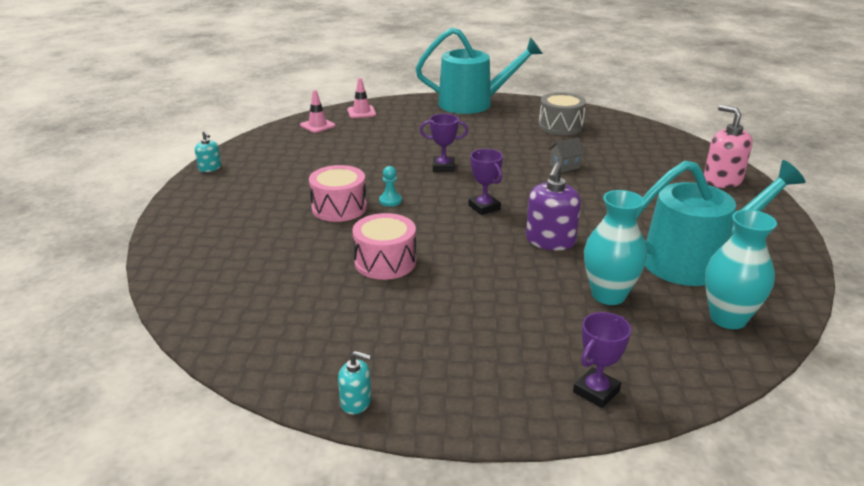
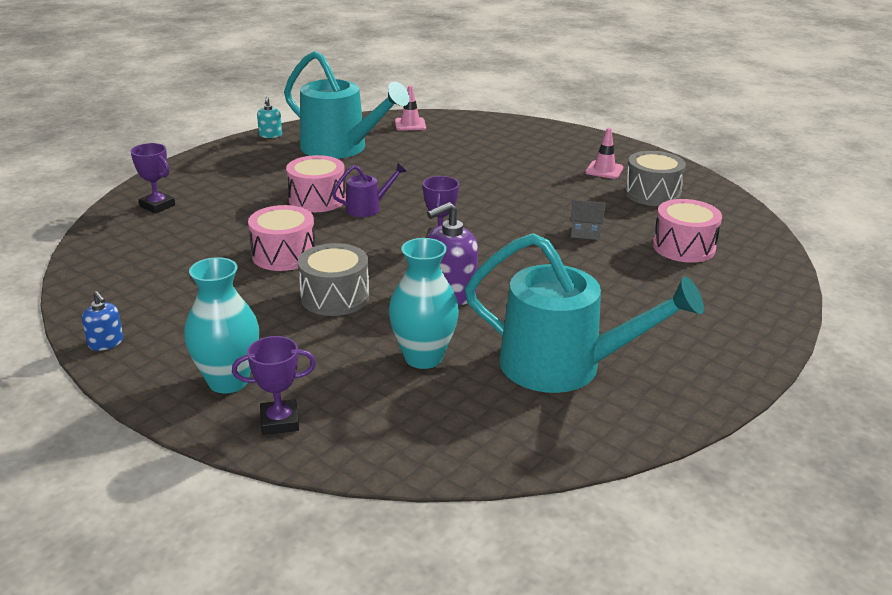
camera: 35 degrees right, 0 degrees up
turquoise soap dispenser [338,351,371,414] -> blue soap dispenser [82,291,123,351]
pink traffic cone [347,78,376,118] -> pink traffic cone moved to [585,128,623,179]
turquoise pawn [379,166,402,207] -> purple watering can [332,163,407,217]
turquoise watering can [416,28,543,114] -> turquoise watering can moved to [284,51,409,159]
purple trophy [420,114,468,172] -> purple trophy moved to [131,143,175,214]
pink soap dispenser [704,105,753,188] -> none
turquoise vase [705,210,777,329] -> turquoise vase moved to [184,257,259,393]
none -> grey drum [298,243,369,316]
none -> pink drum [653,199,722,263]

